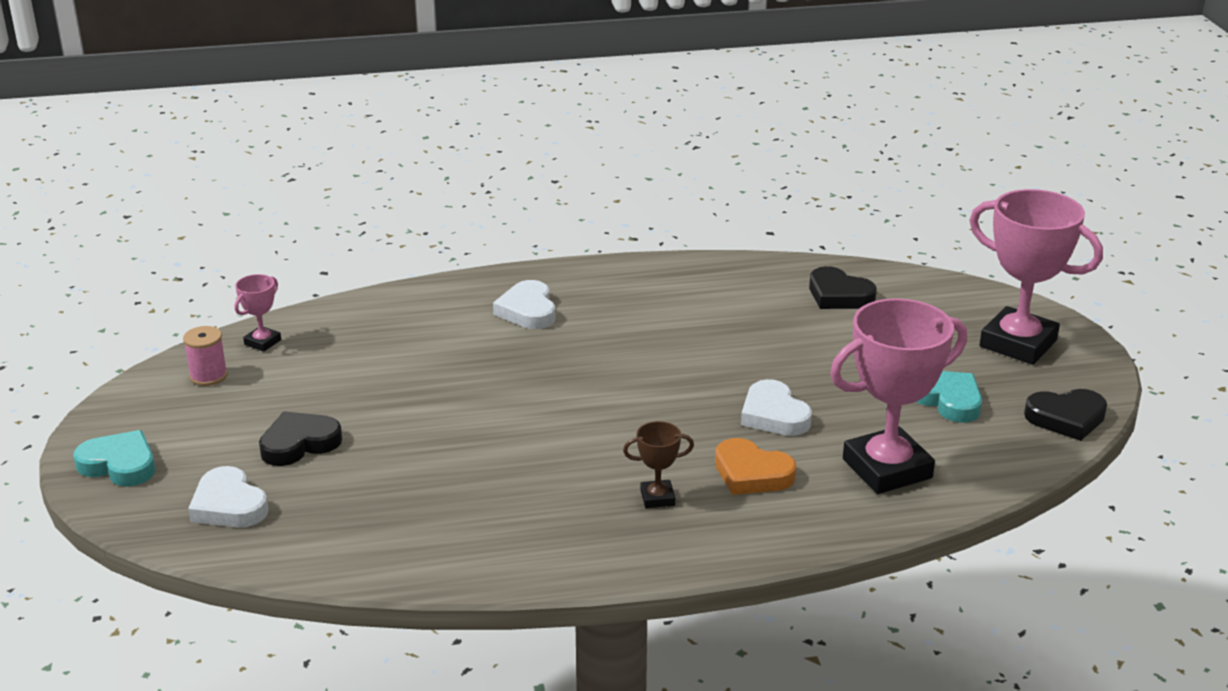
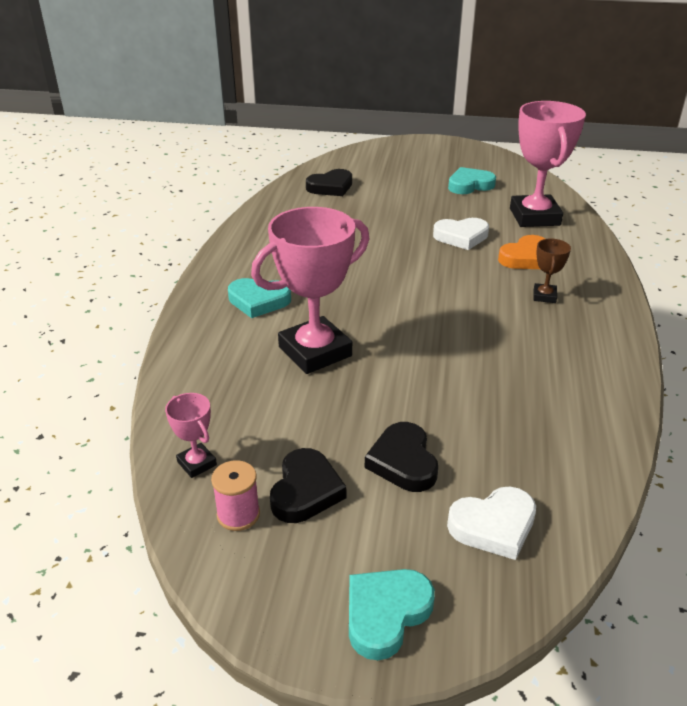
camera: 70 degrees left, 5 degrees up
white heart [493,280,555,329] -> turquoise heart [228,278,291,318]
pink trophy [969,189,1103,365] -> pink trophy moved to [251,207,369,374]
black heart [1024,389,1107,441] -> black heart moved to [270,448,347,523]

